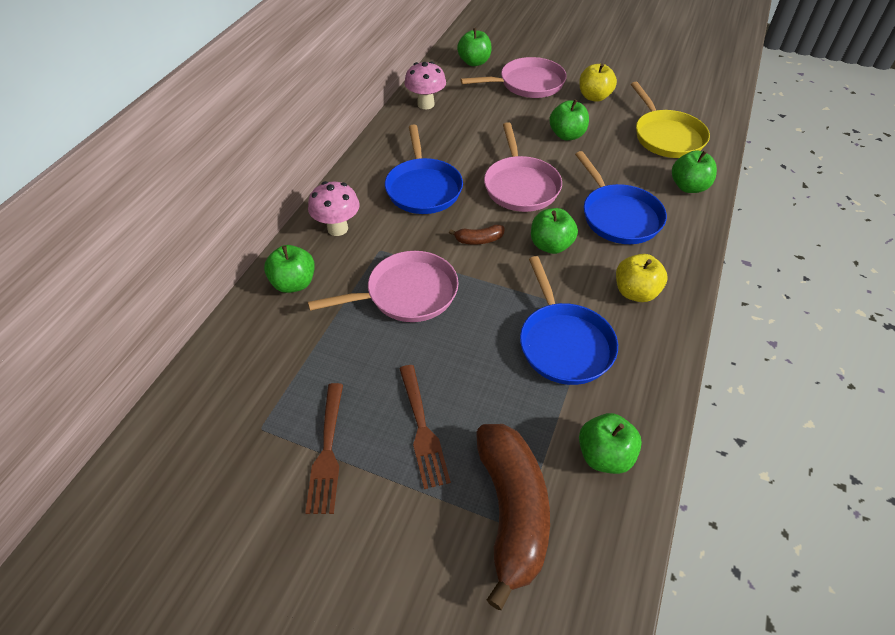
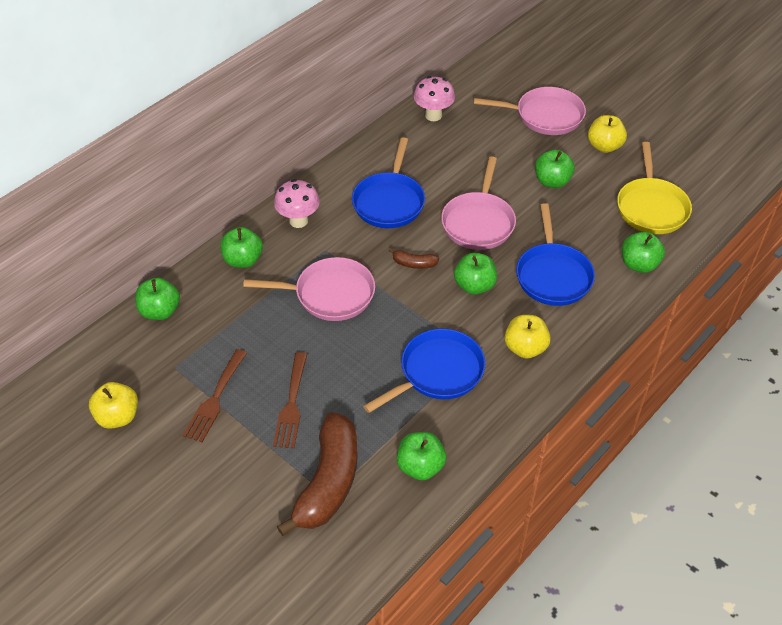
camera: 20 degrees right, 0 degrees up
green apple [457,28,492,66] -> green apple moved to [135,278,180,320]
blue pan [520,256,618,385] -> blue pan turned 135 degrees counterclockwise [363,329,486,413]
none -> yellow apple [89,382,138,429]

